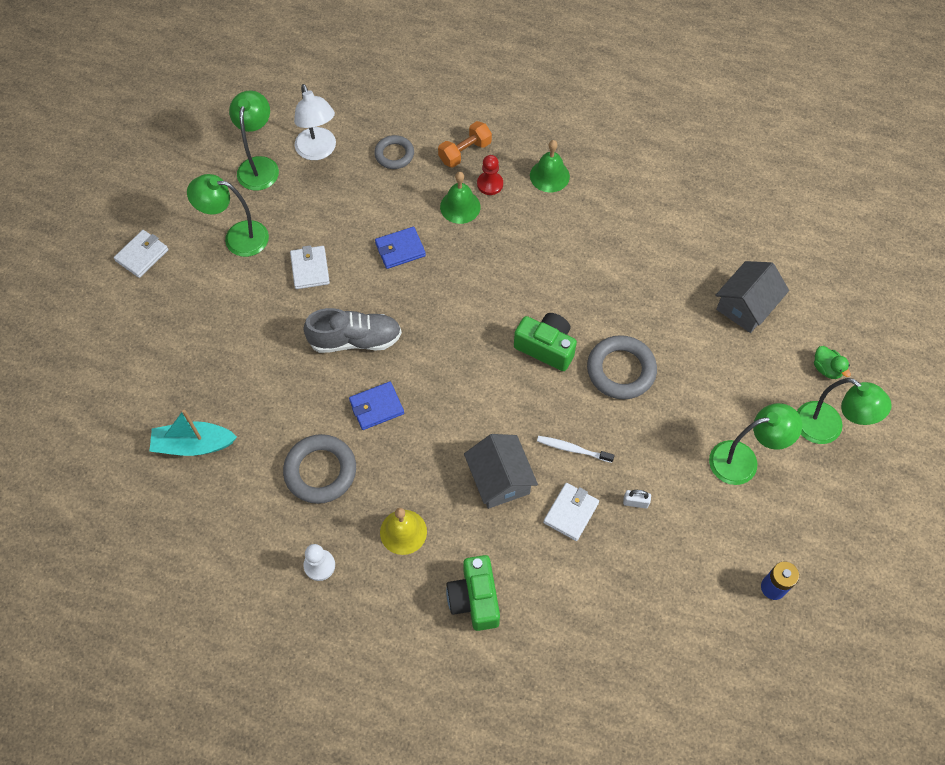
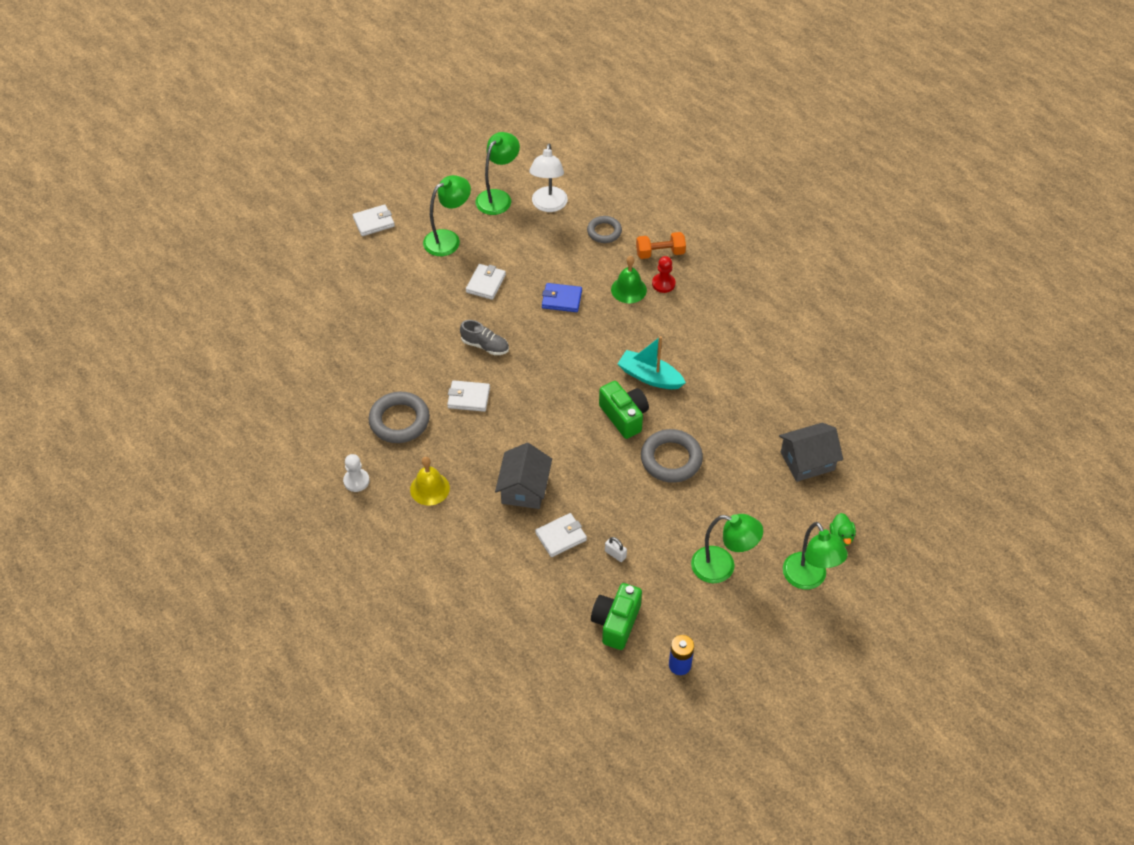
camera: 30 degrees right, 10 degrees down
turquoise boat [149,409,237,456] -> turquoise boat moved to [618,336,686,389]
green lamp [187,174,269,257] -> green lamp turned 105 degrees clockwise [423,175,471,256]
grey shoe [303,308,402,353] -> grey shoe [460,320,509,355], size x0.66
blue wallet [349,382,404,430] -> white wallet [447,380,490,412]
green camera [446,555,500,631] -> green camera moved to [591,583,642,650]
green bell [530,140,570,192] -> none
white toothbrush [537,436,615,463] -> none

